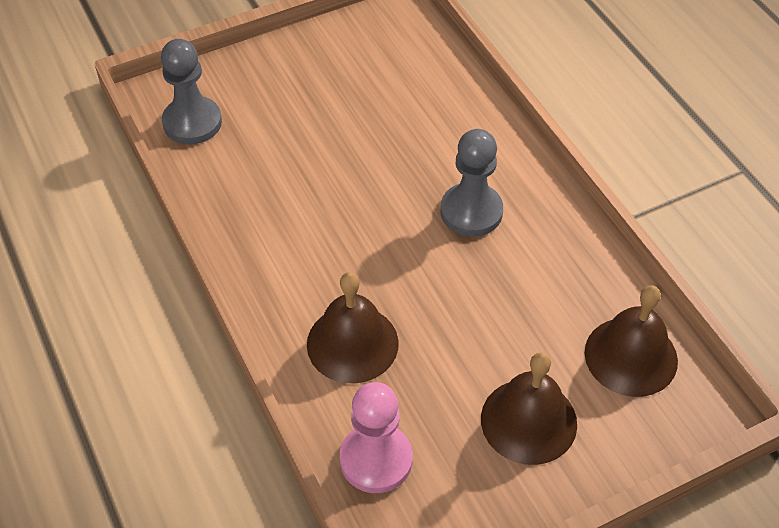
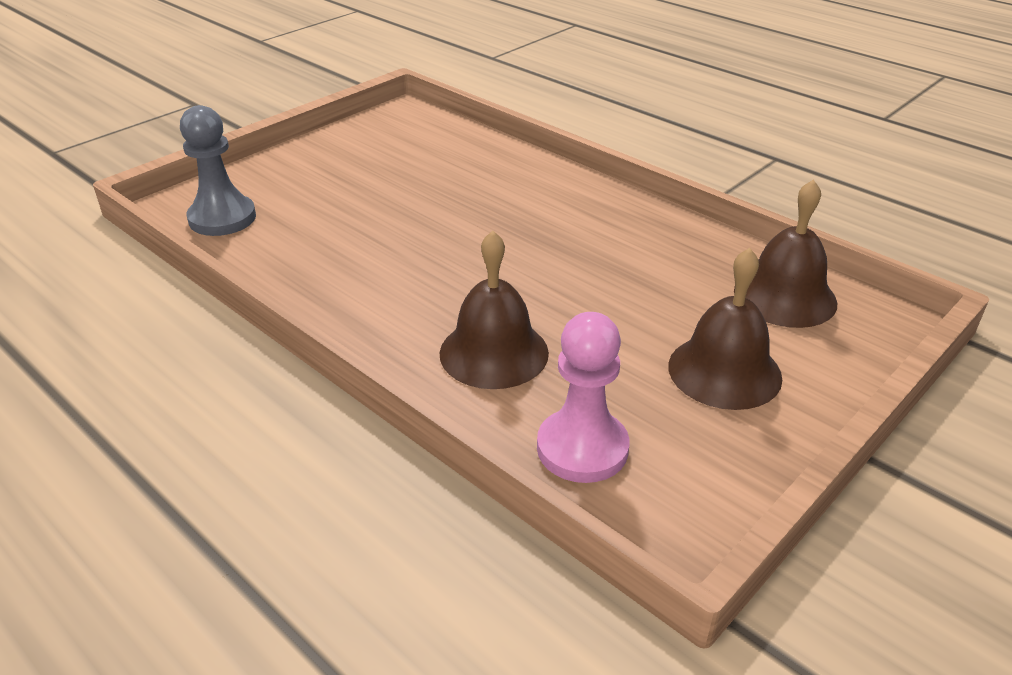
camera: 20 degrees left, 15 degrees down
grey pawn [441,129,503,237] -> none

